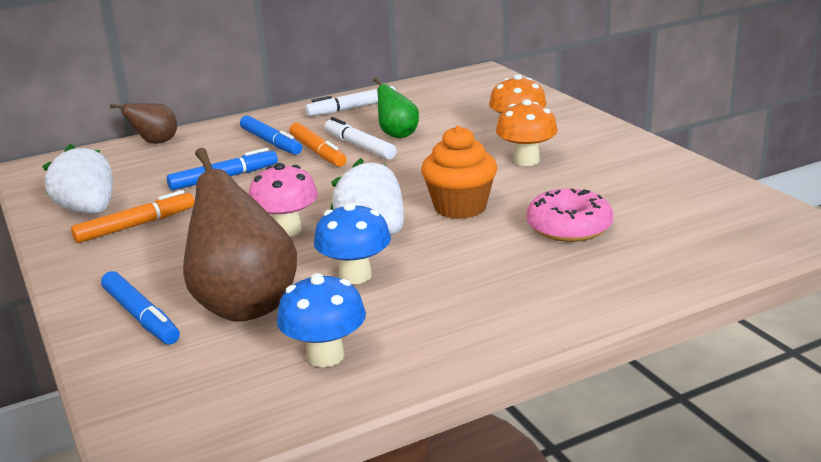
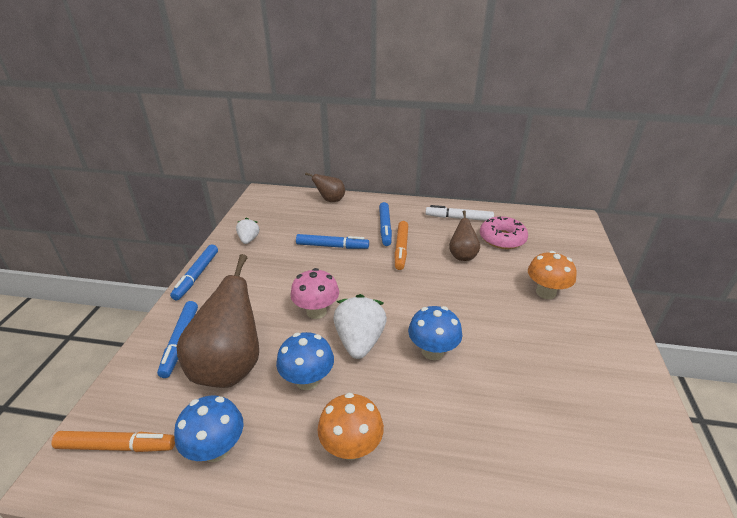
camera: 35 degrees right, 10 degrees up
white strawberry [42,144,113,214] -> white strawberry [236,218,259,244], size x0.57
orange marker [71,190,195,243] -> orange marker moved to [52,431,175,452]
white marker [324,117,397,160] -> none
green pear [373,77,419,138] -> brown pear [449,210,480,261]
orange cupcake [421,126,497,219] -> blue mushroom [408,306,462,360]
orange mushroom [496,99,558,166] -> orange mushroom moved to [318,393,384,460]
pink donut [526,188,613,242] -> pink donut moved to [480,216,528,249]
none -> blue marker [170,244,218,300]

